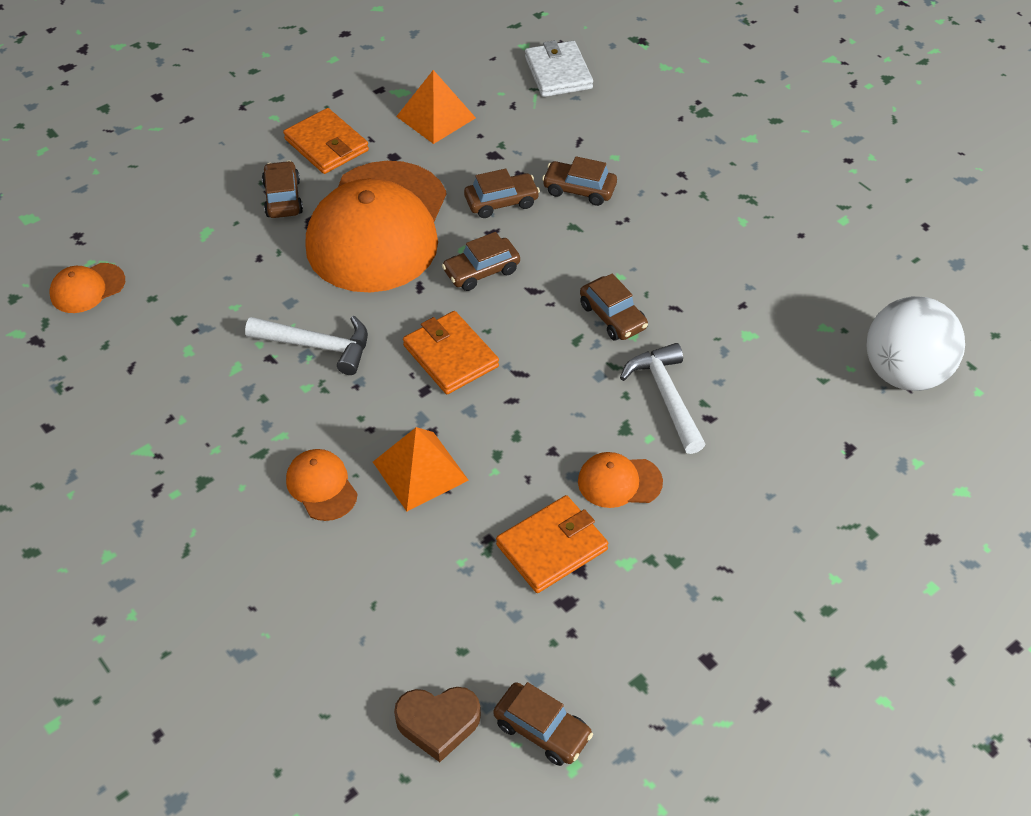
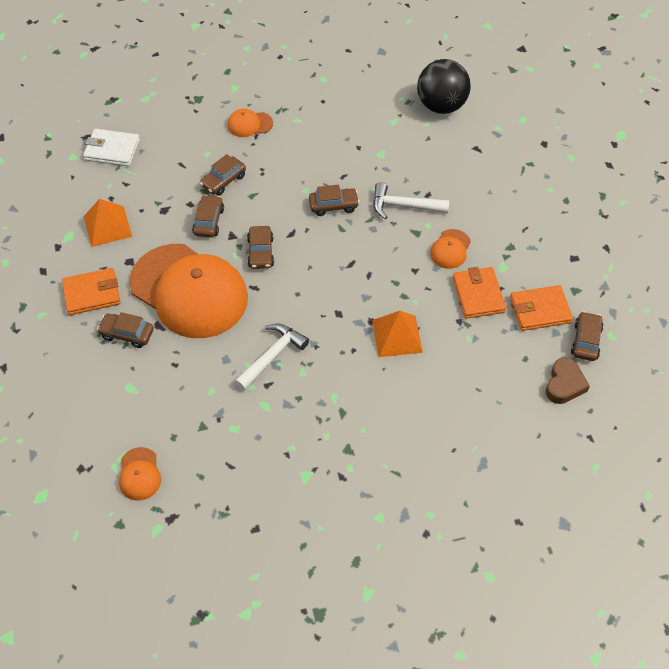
camera: 65 degrees left, 5 degrees up
orange cap [286,449,358,521] -> orange cap moved to [227,109,273,137]
orange wallet [403,311,499,394] -> orange wallet moved to [510,285,573,331]
brown car [493,682,593,766] -> brown car turned 45 degrees counterclockwise [571,311,604,361]
white ball [867,296,965,391] -> black ball [417,59,471,114]

